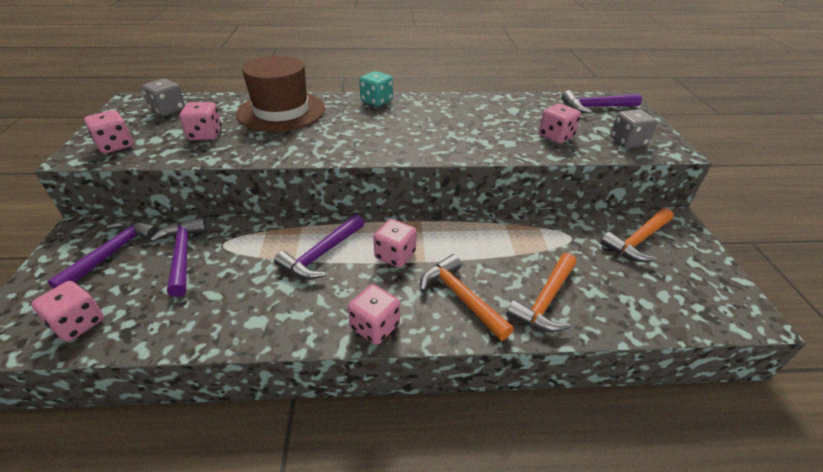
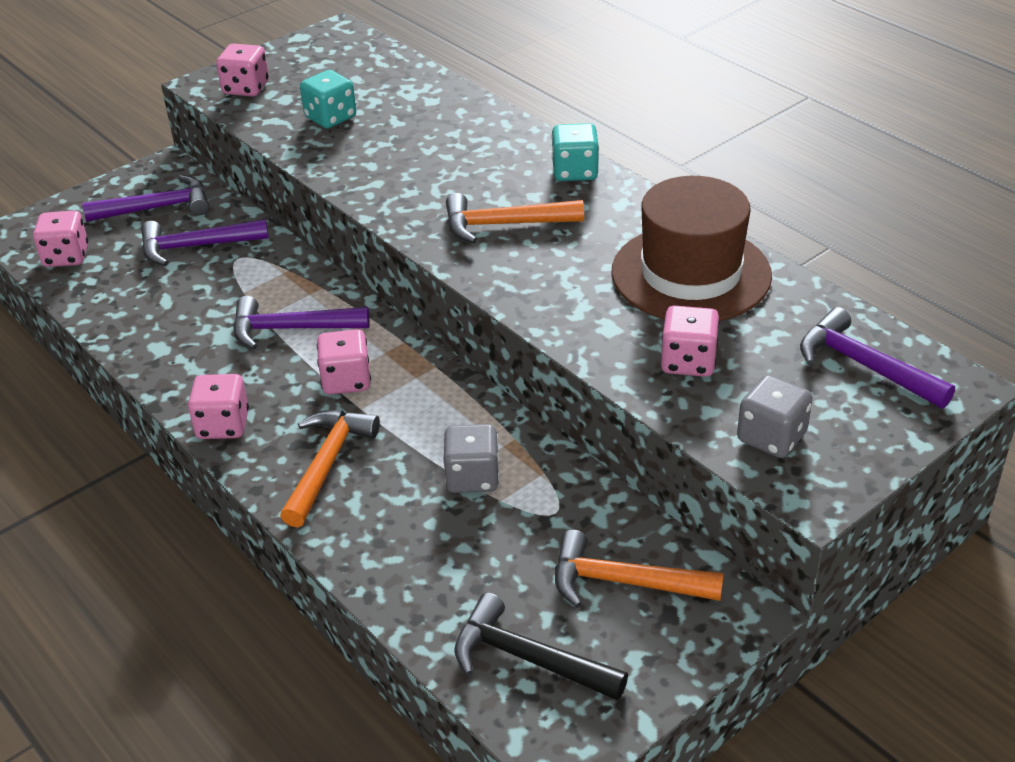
camera: 55 degrees right, 0 degrees up
grey dice [141,79,185,116] -> grey dice moved to [443,424,499,493]
purple hammer [150,218,207,297] -> purple hammer turned 135 degrees counterclockwise [141,219,269,266]
pink dice [180,102,222,140] -> turquoise dice [300,70,356,128]
brown hat [236,56,325,132] -> brown hat moved to [611,176,772,321]
orange hammer [506,253,576,333] -> orange hammer moved to [446,193,584,243]
none -> black hammer [454,593,628,700]

